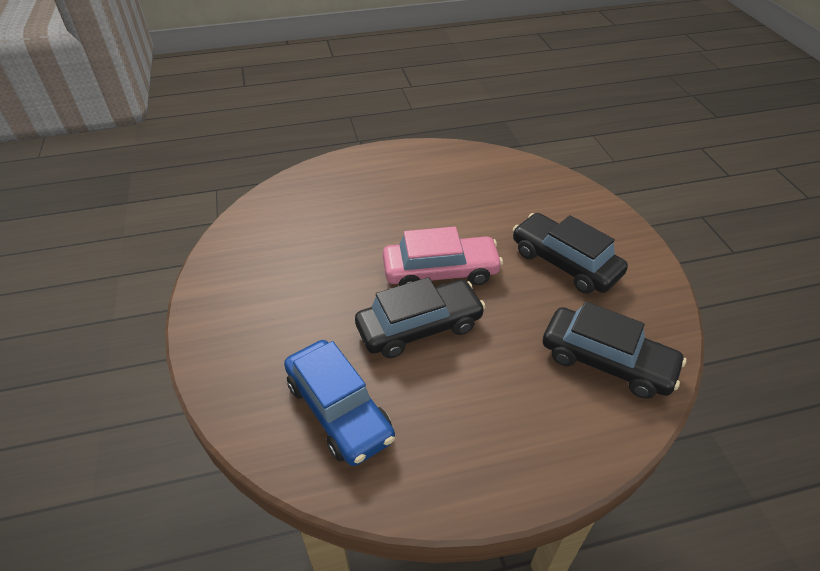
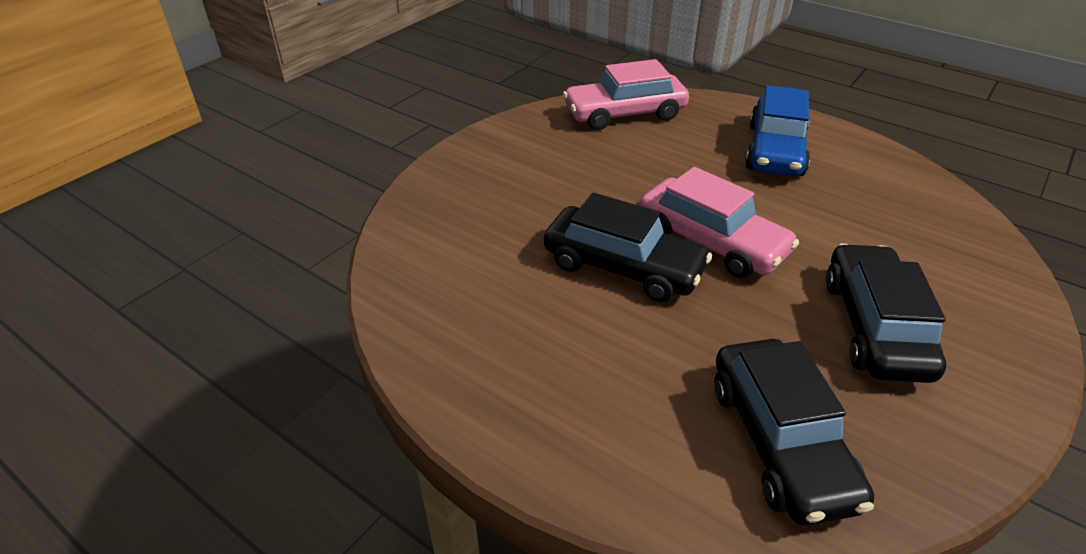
camera: 50 degrees right, 5 degrees down
blue car [284,340,395,466] -> blue car moved to [745,85,810,177]
none -> pink car [563,59,689,130]

